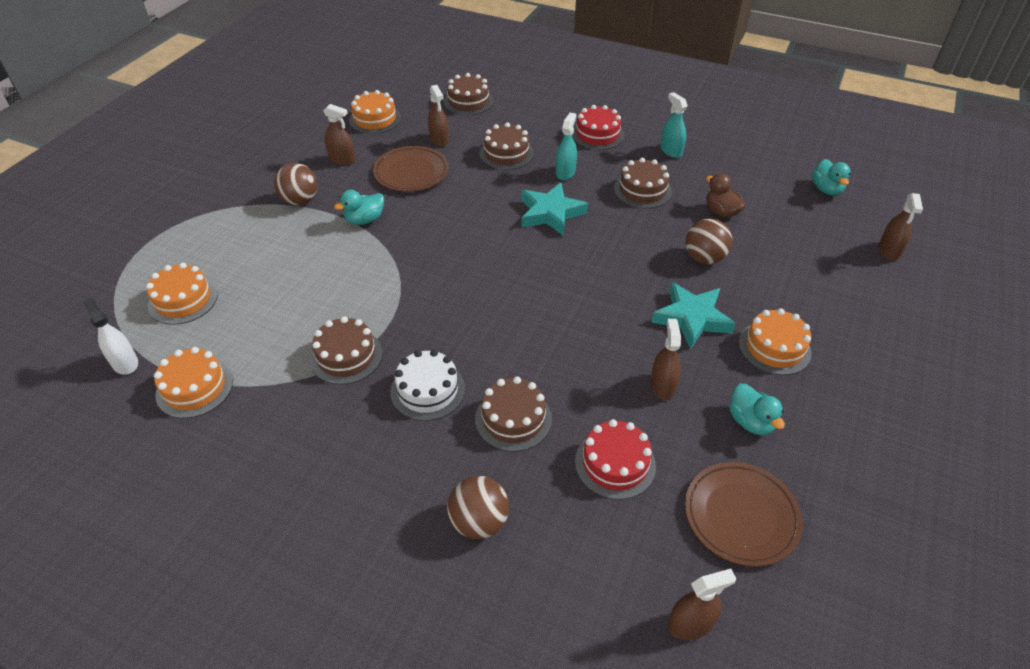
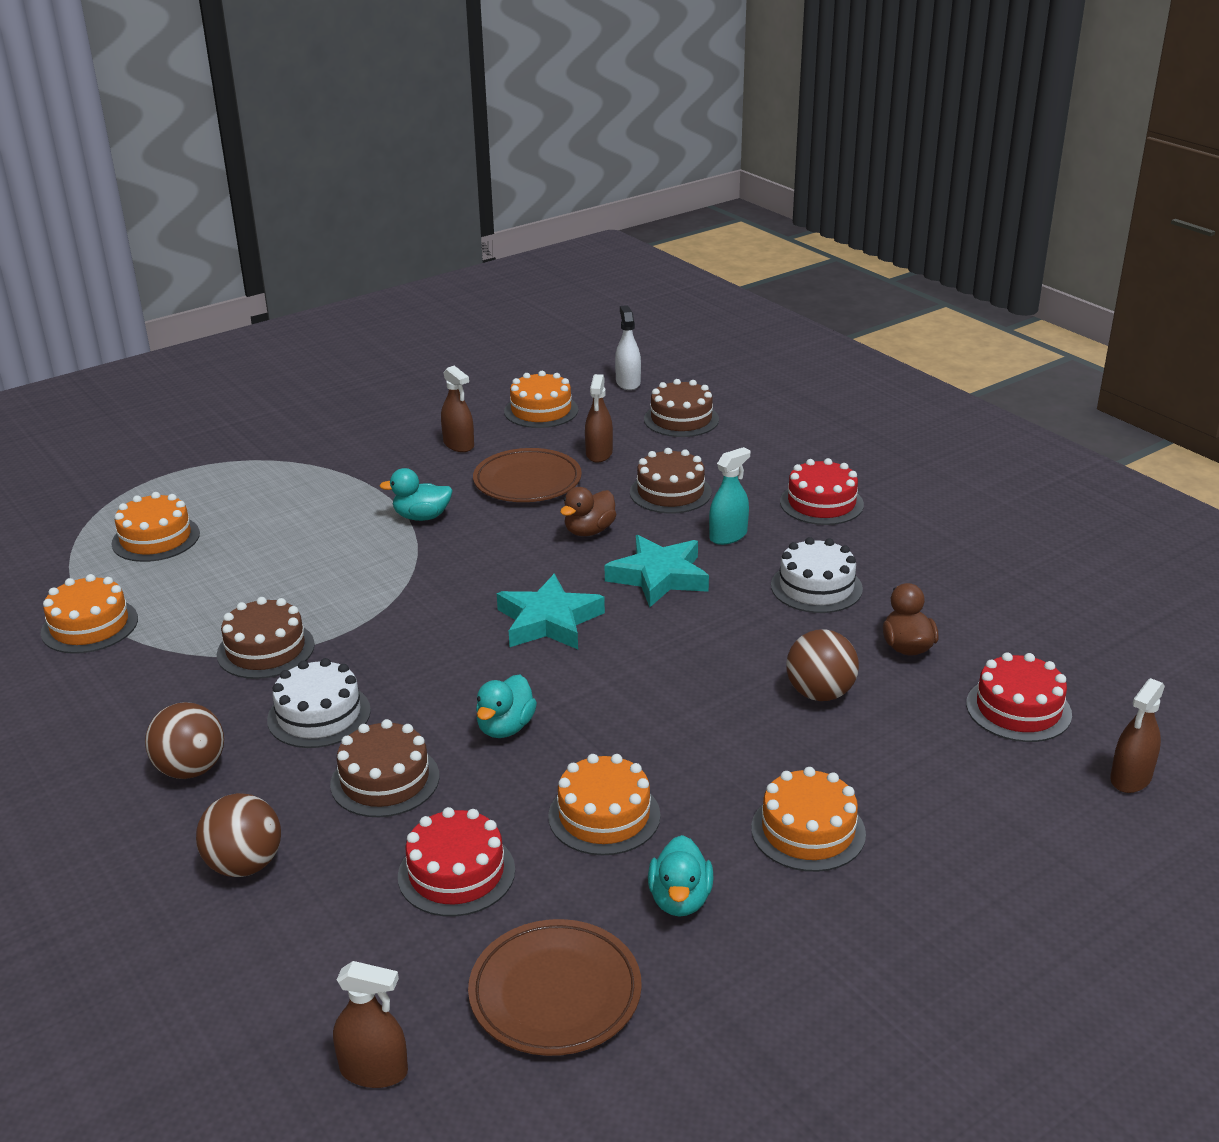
camera: 30 degrees right, 15 degrees down
white spray bottle [82,298,138,375] -> white spray bottle moved to [615,305,641,390]
brown ball [274,163,318,206] -> brown ball moved to [145,702,224,779]
brown cake [614,158,672,209] -> white cake [771,537,863,613]
brown spray bottle [651,319,681,400] -> orange cake [548,754,660,855]
turquoise star [652,282,736,349] -> turquoise star moved to [497,574,605,649]
turquoise spray bottle [661,92,688,158] -> none
turquoise duck [812,159,851,195] -> turquoise duck moved to [476,674,537,738]
none -> brown duck [560,487,617,536]
none -> red cake [966,652,1072,742]

